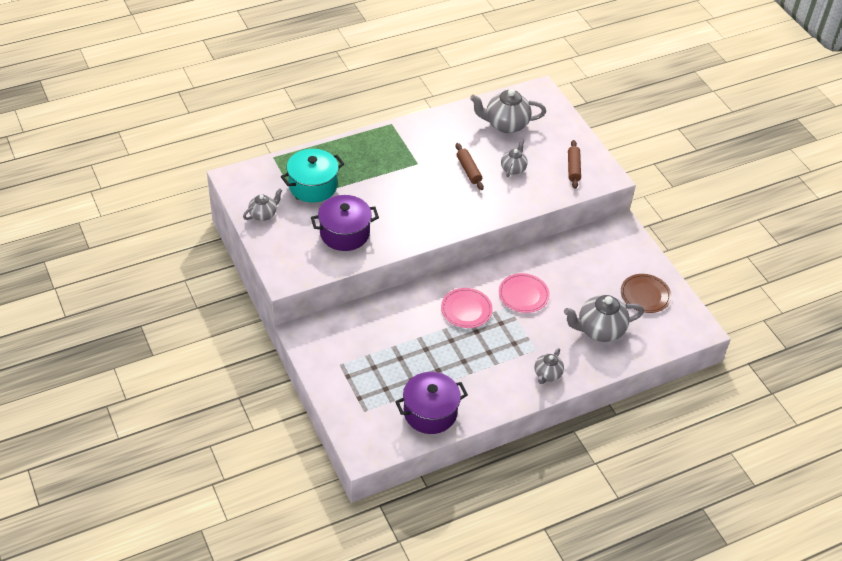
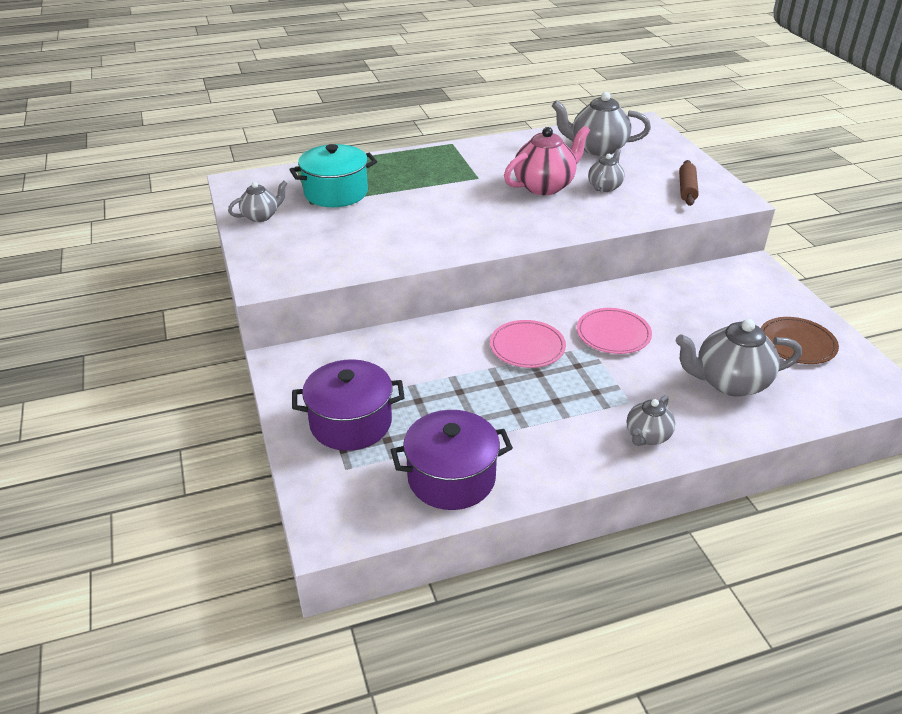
camera: 10 degrees right, 10 degrees down
purple pot [311,195,379,251] -> purple pot moved to [292,359,405,451]
brown rolling pin [456,143,484,190] -> pink teapot [504,126,590,195]

